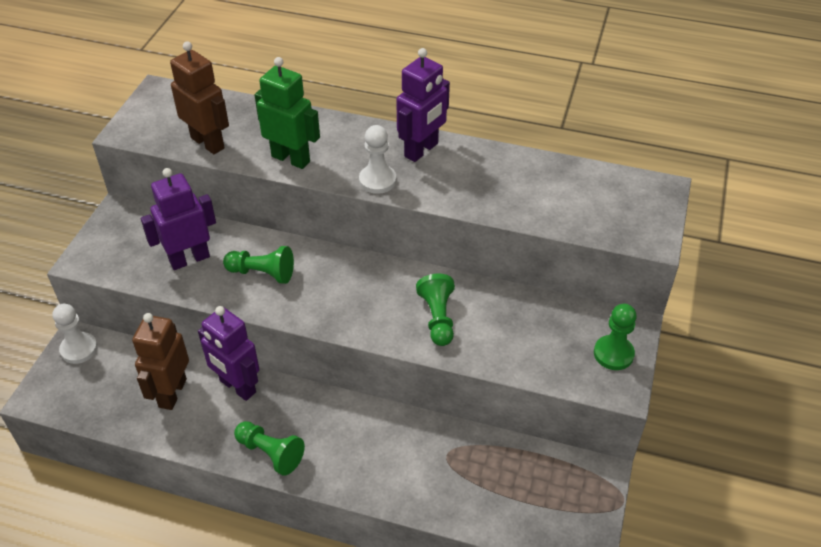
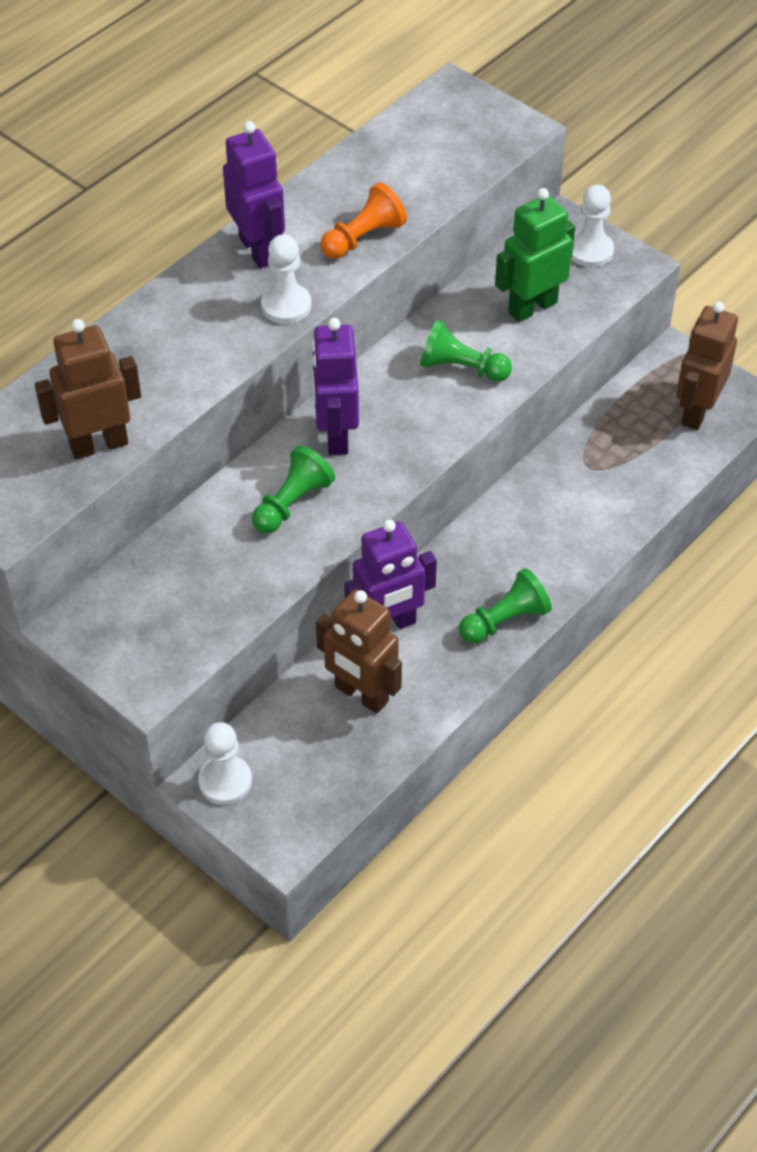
camera: 65 degrees left, 5 degrees up
purple robot [141,168,216,270] -> purple robot moved to [312,318,359,455]
green robot [255,57,320,169] -> green robot moved to [495,188,575,322]
green pawn [594,304,637,370] -> white pawn [571,185,614,267]
none -> orange pawn [320,182,407,259]
none -> brown robot [676,301,738,430]

